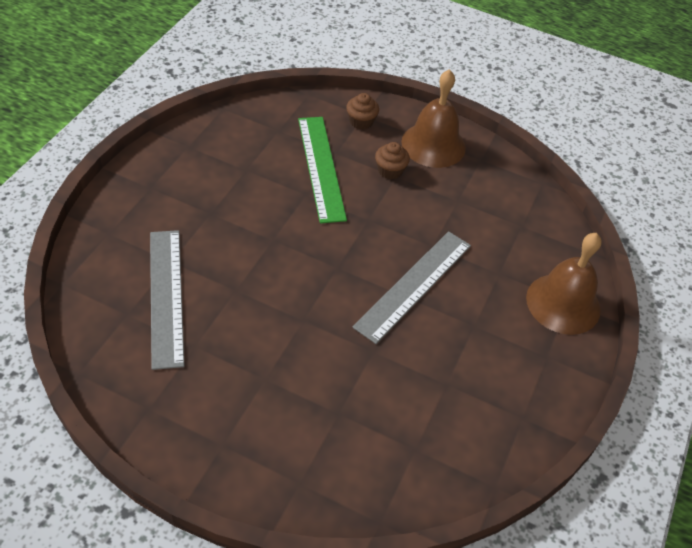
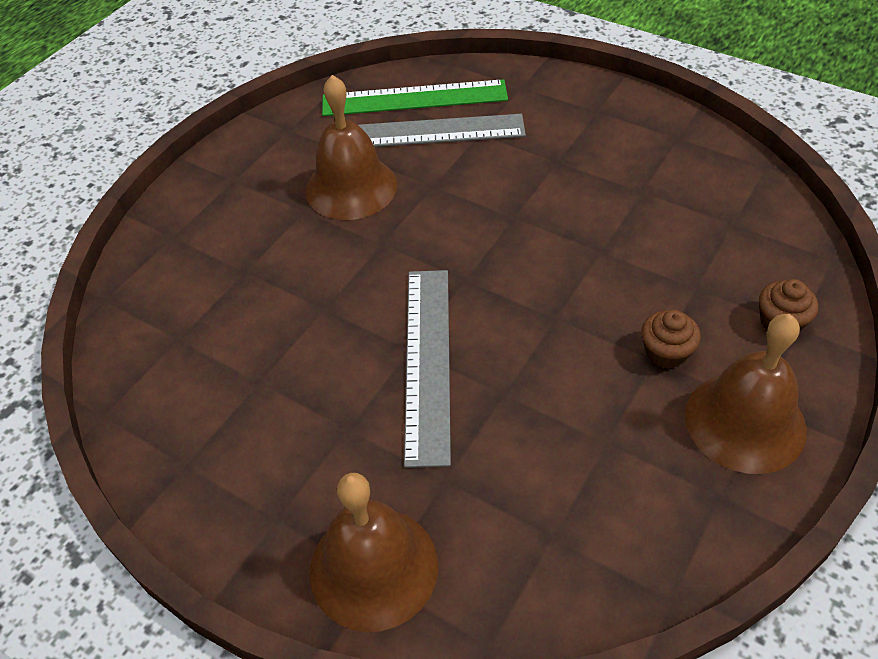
camera: 105 degrees right, 0 degrees up
green ruler [298,117,347,223] -> green ruler moved to [322,79,508,116]
grey ruler [352,231,471,344] -> grey ruler turned 45 degrees clockwise [404,270,451,468]
none -> brown bell [305,75,397,220]

